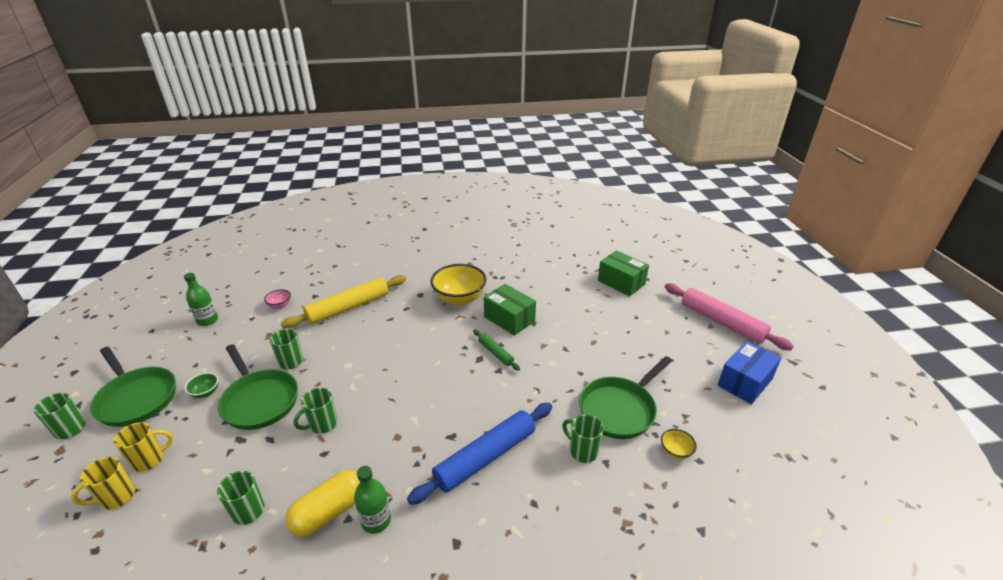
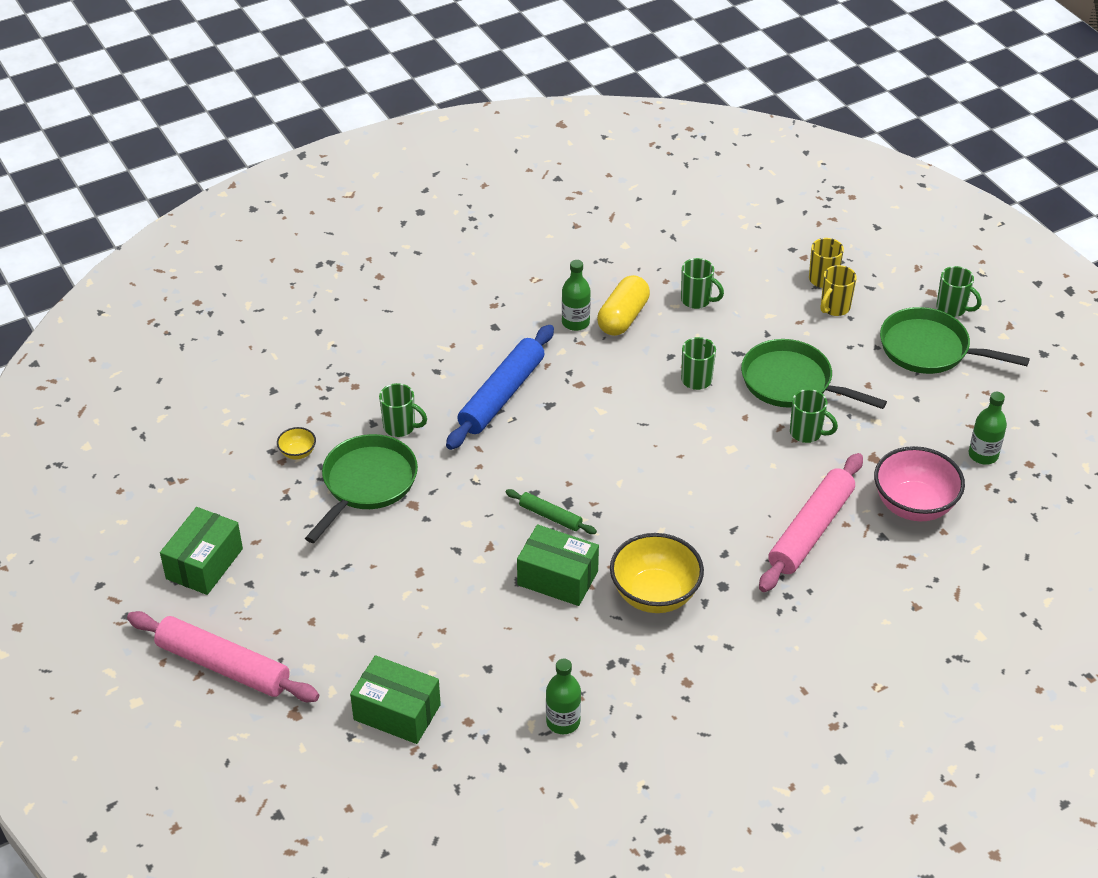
camera: 160 degrees right, 10 degrees up
green bowl [185,373,218,398] -> none
pink bowl [264,289,291,309] -> pink bowl [874,446,965,521], size x2.22
yellow rolling pin [281,275,406,328] -> pink rolling pin [759,453,863,592]
blue box [718,341,781,404] -> green box [160,507,243,595]
none -> green bottle [546,659,581,734]

